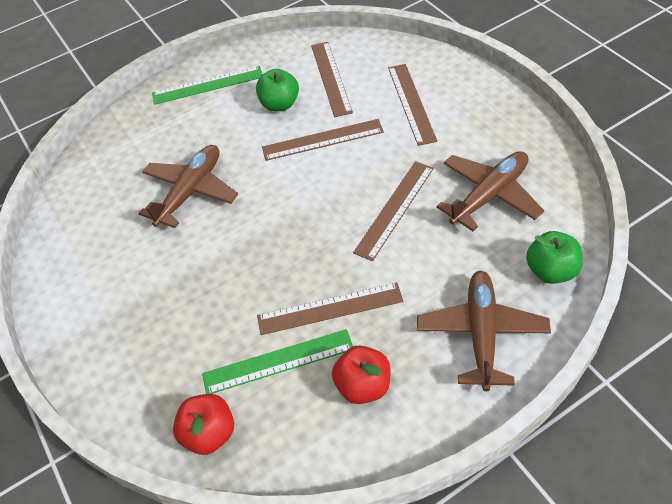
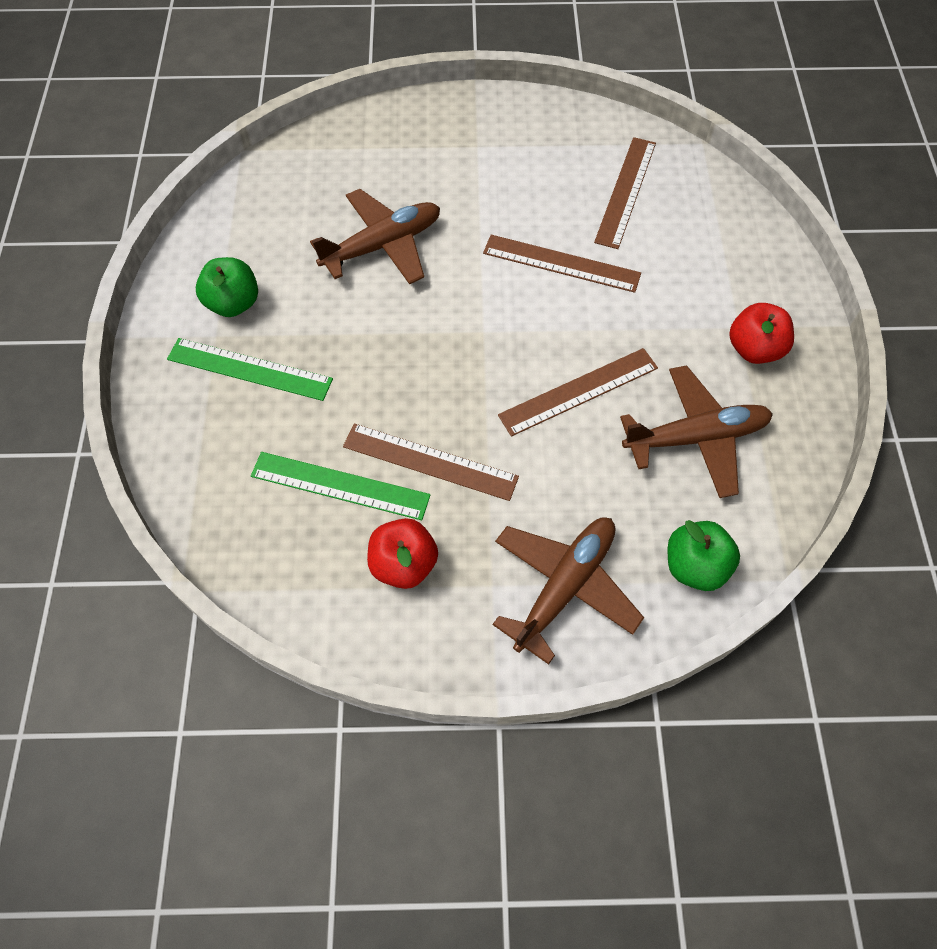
camera: 25 degrees right, 10 degrees up
green ruler [152,66,263,105] -> green ruler moved to [167,338,333,401]
red apple [173,394,234,455] -> red apple moved to [729,303,794,364]
green apple [256,69,299,111] -> green apple moved to [196,257,258,317]
brown ruler [388,64,437,146] -> none

